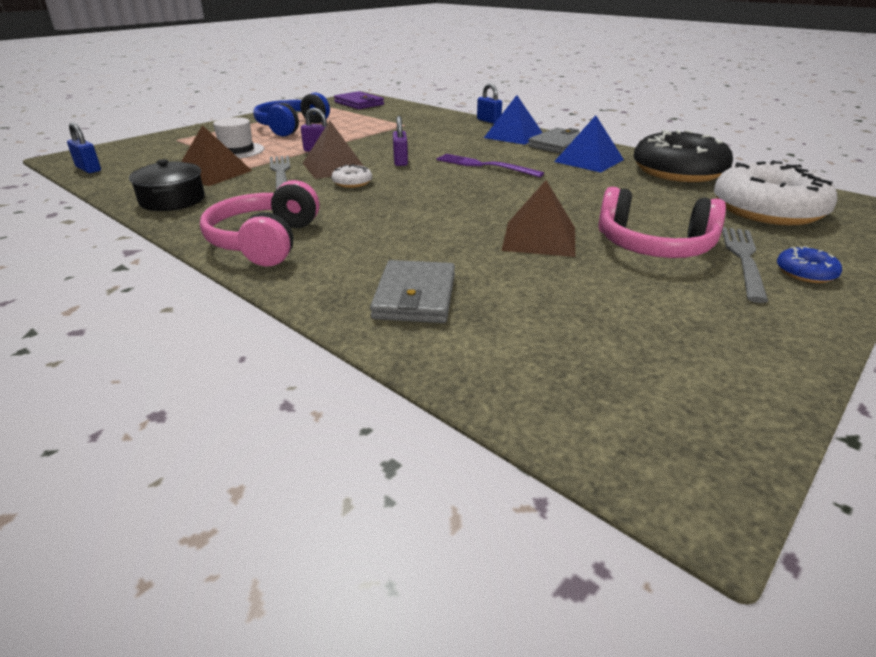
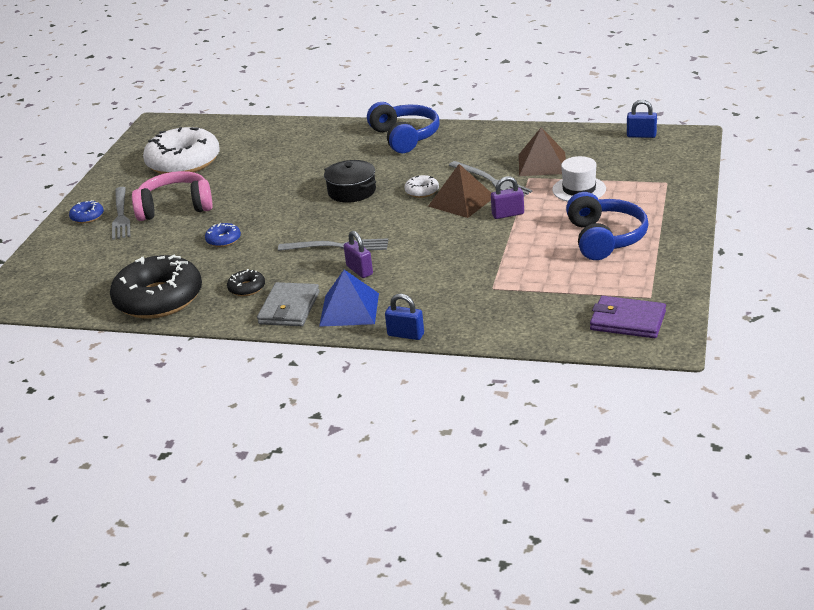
camera: 155 degrees right, 0 degrees up
black pot [129,159,205,211] -> black pot moved to [324,160,376,203]
pink headphones [200,180,319,267] -> blue headphones [367,102,439,153]
grey wallet [370,260,455,323] -> none
purple padlock [393,116,408,166] -> purple padlock moved to [344,231,373,278]
purple fork [436,154,544,177] -> grey fork [278,238,388,251]
brown pyramid [502,180,575,257] -> none
blue pyramid [554,115,624,172] -> black donut [227,269,265,296]
white donut [714,160,838,225] -> white donut moved to [143,127,220,174]
none -> blue donut [205,223,241,247]

